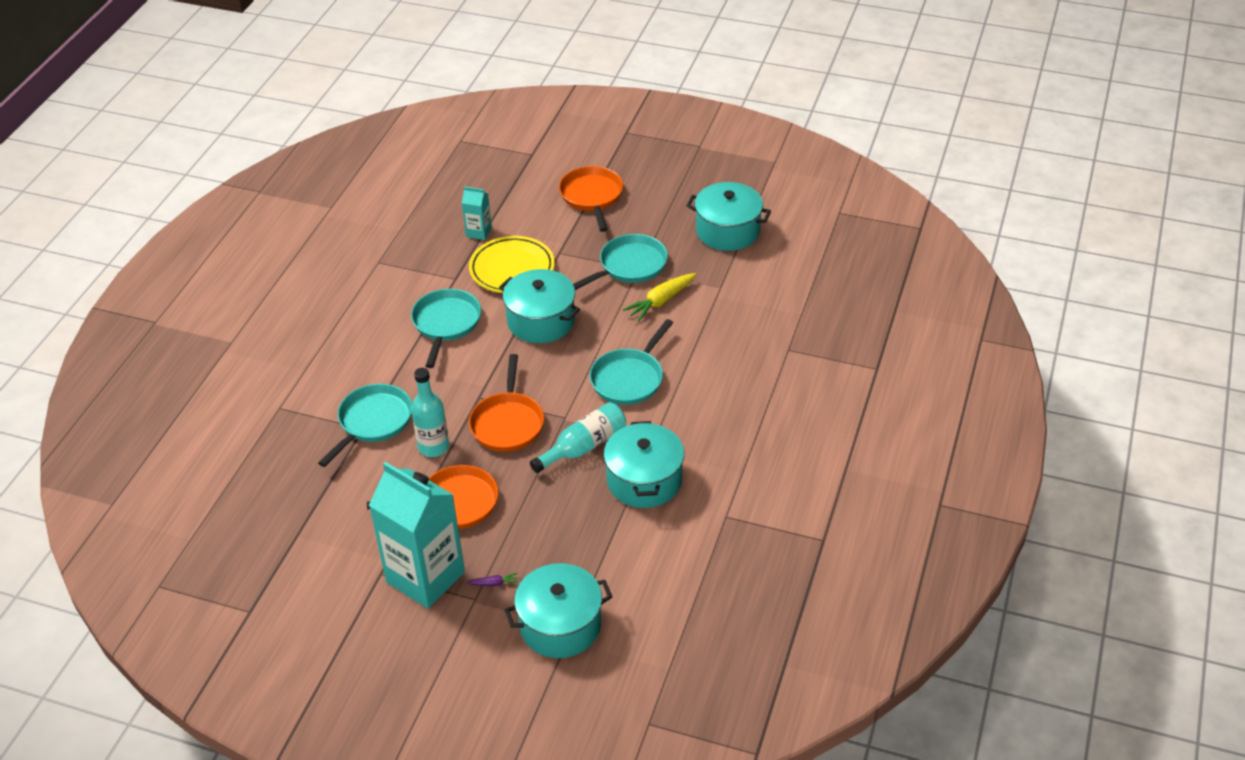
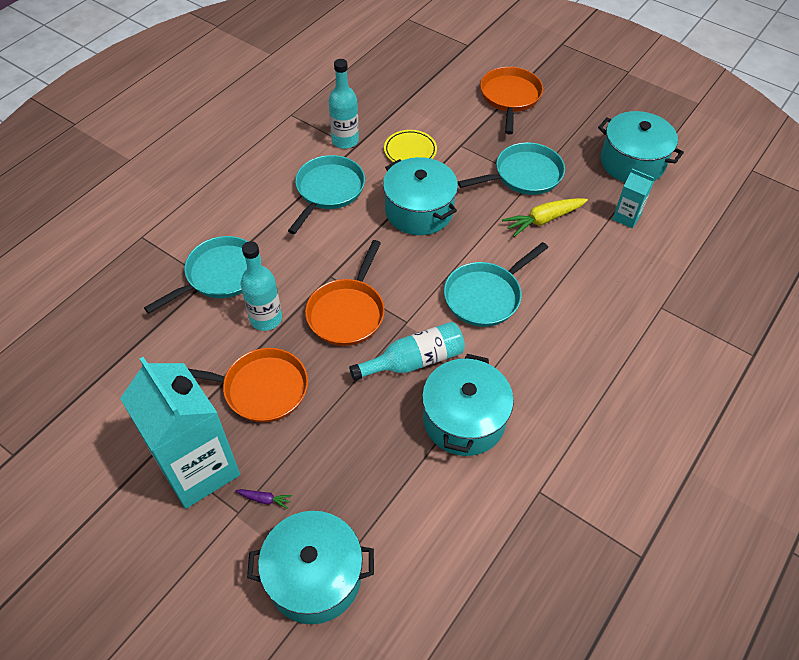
camera: 15 degrees right, 10 degrees up
turquoise carton [462,186,492,240] -> turquoise carton moved to [612,169,654,228]
yellow plate [469,236,555,293] -> yellow plate [384,130,437,162], size x0.63
none -> turquoise bottle [329,59,359,149]

